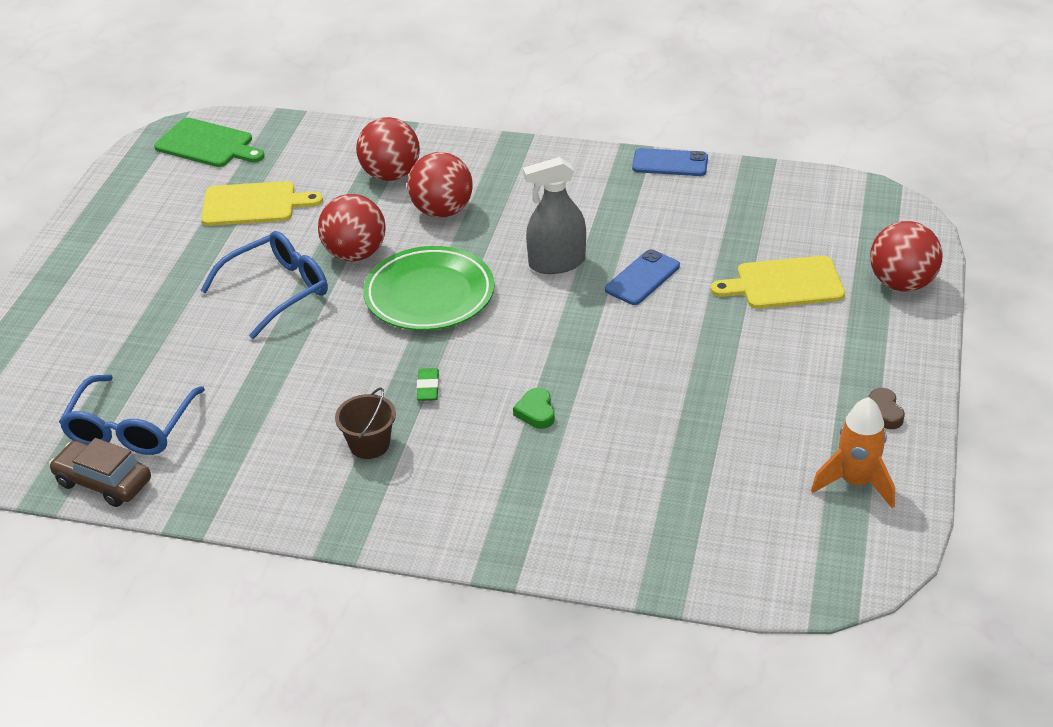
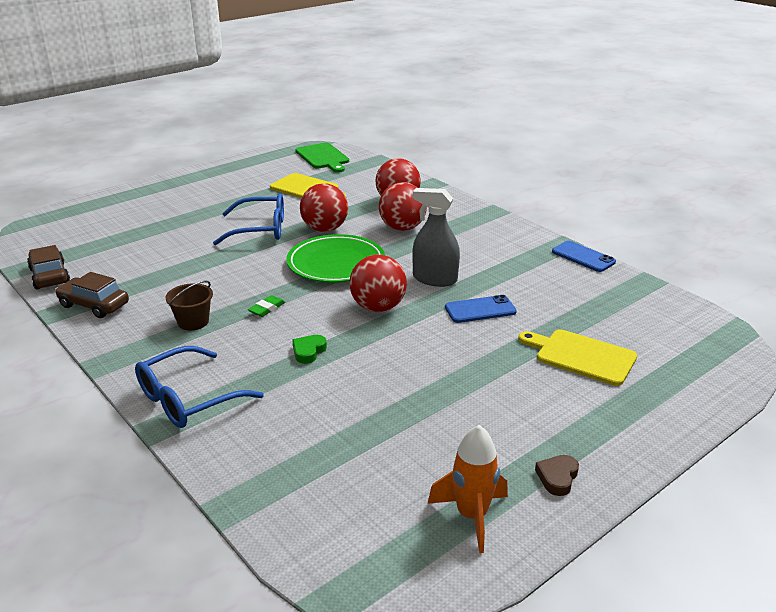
camera: 35 degrees right, 10 degrees down
blue glasses [59,374,205,455] -> blue glasses moved to [135,346,264,428]
red ball [870,221,943,291] -> red ball moved to [349,254,407,312]
none -> brown car [55,272,129,318]

